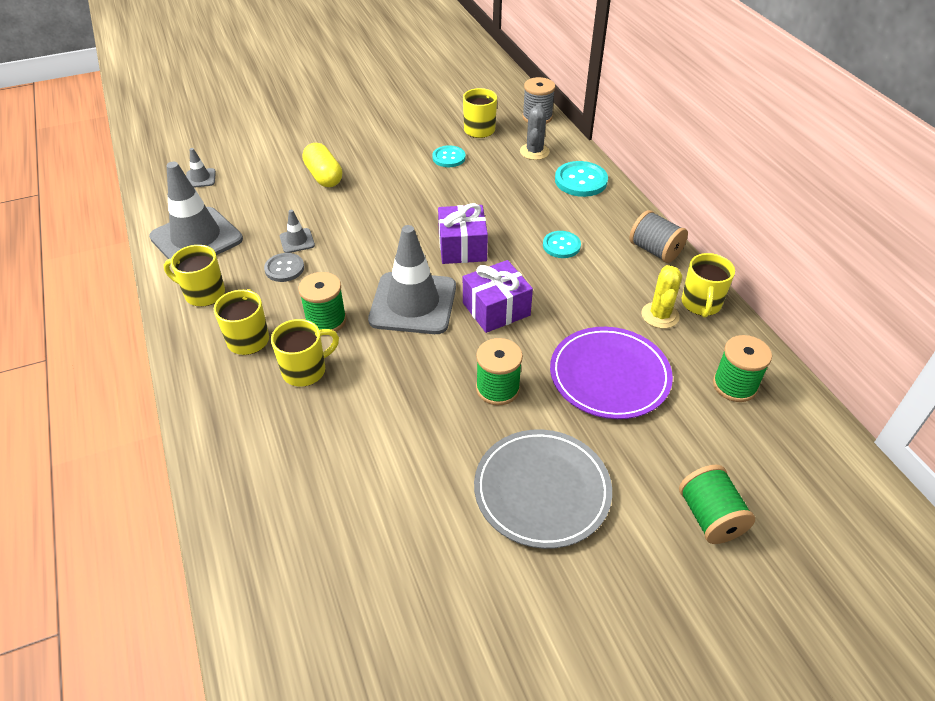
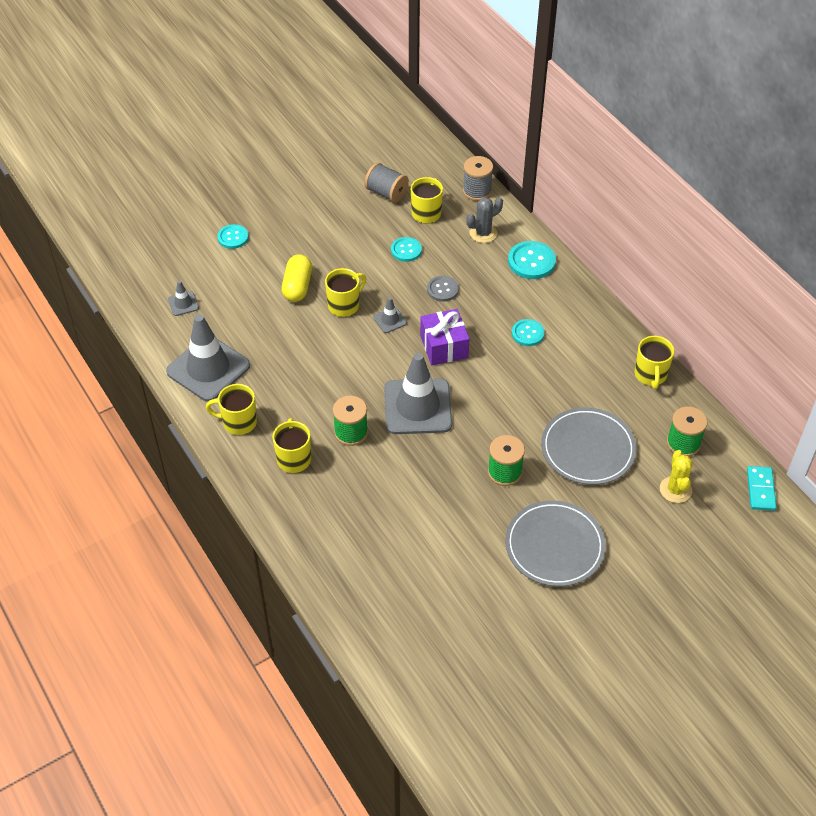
camera: 10 degrees left, 5 degrees up
grey button [264,253,304,282] -> grey button moved to [427,276,459,302]
yellow mug [271,319,339,387] -> yellow mug moved to [325,268,366,317]
grey traffic cone [280,210,315,253] -> grey traffic cone moved to [373,297,407,333]
yellow capsule [302,143,342,187] -> yellow capsule turned 45 degrees clockwise [282,254,312,302]
purple gift [463,260,533,333] -> none
grey cactus [520,103,550,160] -> grey cactus turned 60 degrees clockwise [467,197,503,243]
purple plate [550,327,673,419] -> grey plate [541,407,637,485]
grey spool [630,210,688,263] -> grey spool moved to [364,162,409,203]
yellow cactus [641,265,682,328] -> yellow cactus moved to [660,450,693,503]
green spool [679,465,755,544] -> none
none -> turquoise button [218,224,249,249]
none -> turquoise domino [747,466,777,511]

